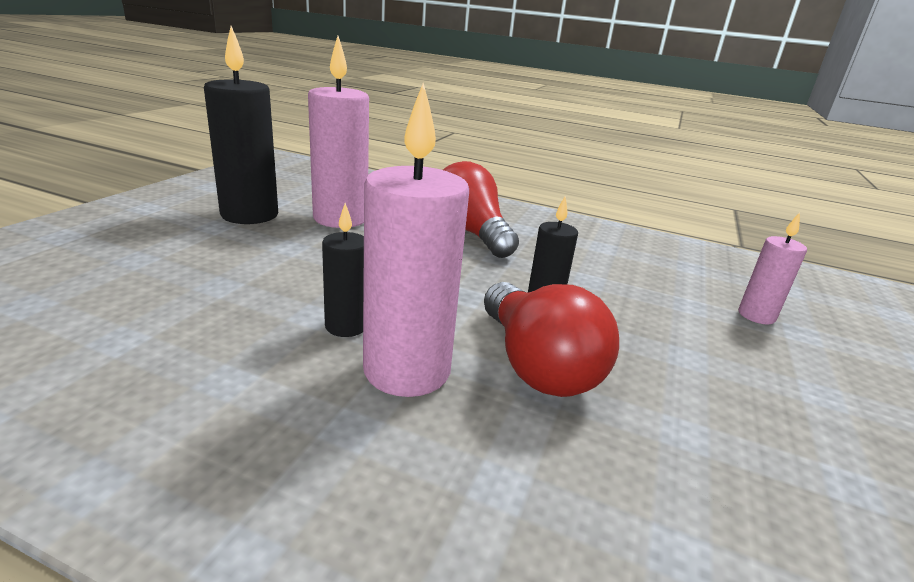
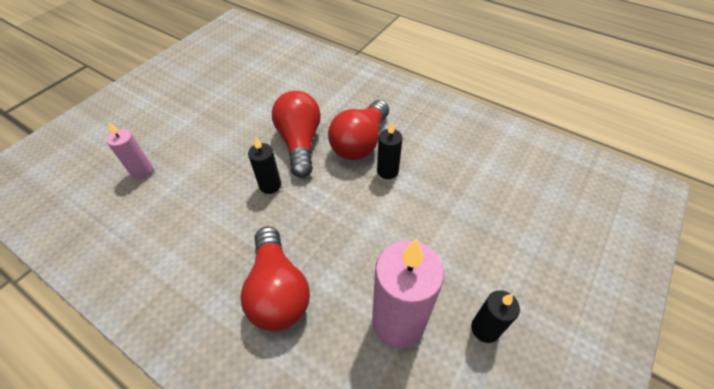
camera: 165 degrees left, 25 degrees up
black candle [204,26,278,224] -> black candle [471,290,520,343], size x0.53
pink candle [363,83,469,397] -> red light bulb [328,100,389,160]

